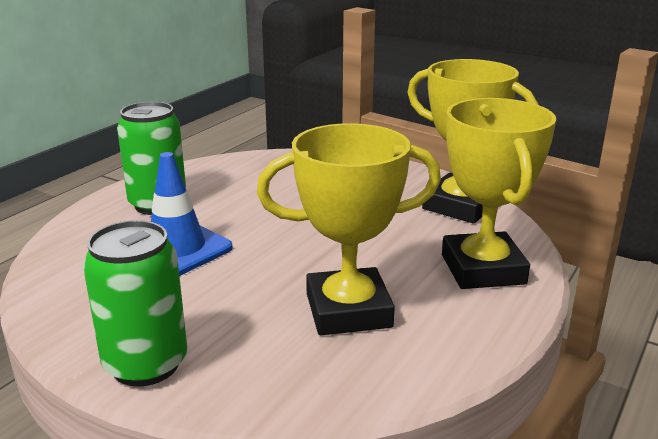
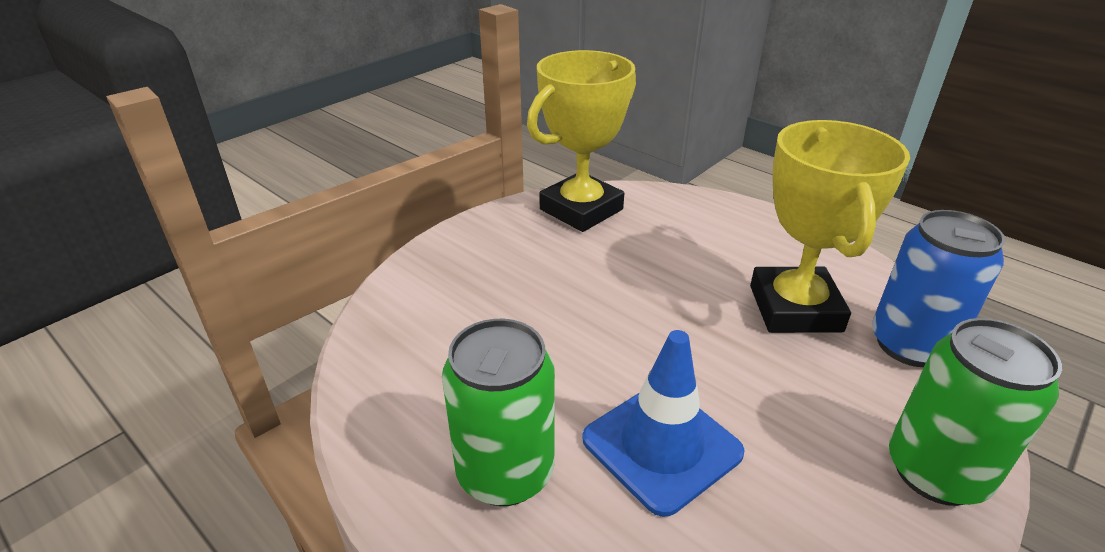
camera: 80 degrees left, 10 degrees up
yellow trophy [442,98,556,289] -> none
none -> blue can [872,210,1005,367]

